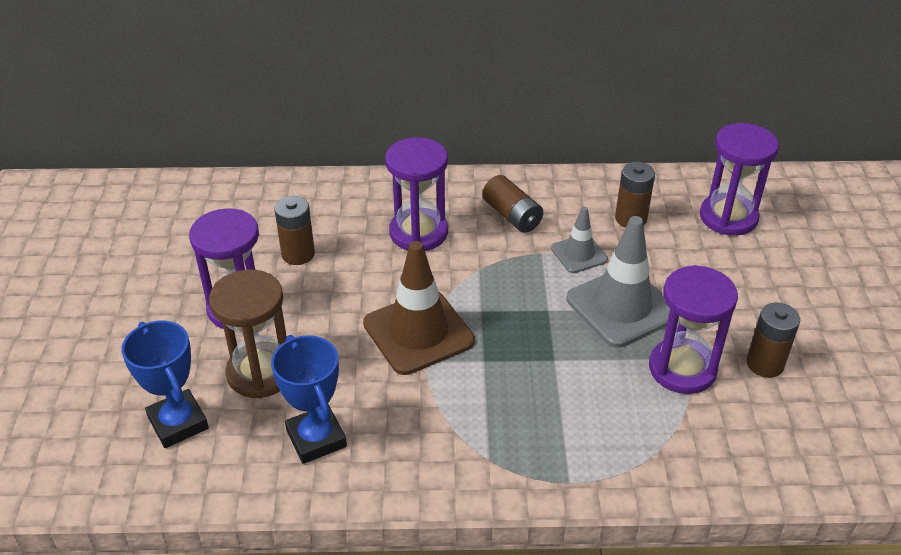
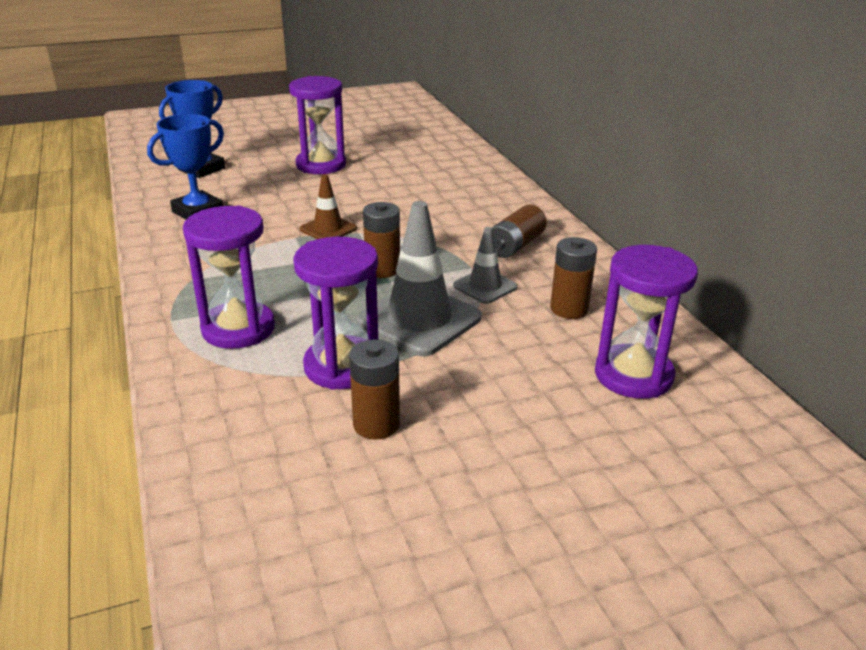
camera: 70 degrees right, 10 degrees down
brown hourglass [209,270,287,398] -> none
brown battery [274,196,315,265] -> brown battery moved to [363,202,400,278]
brown traffic cone [363,241,475,375] -> brown traffic cone [300,174,357,239], size x0.55
purple hourglass [385,137,448,251] -> purple hourglass moved to [183,206,275,349]

